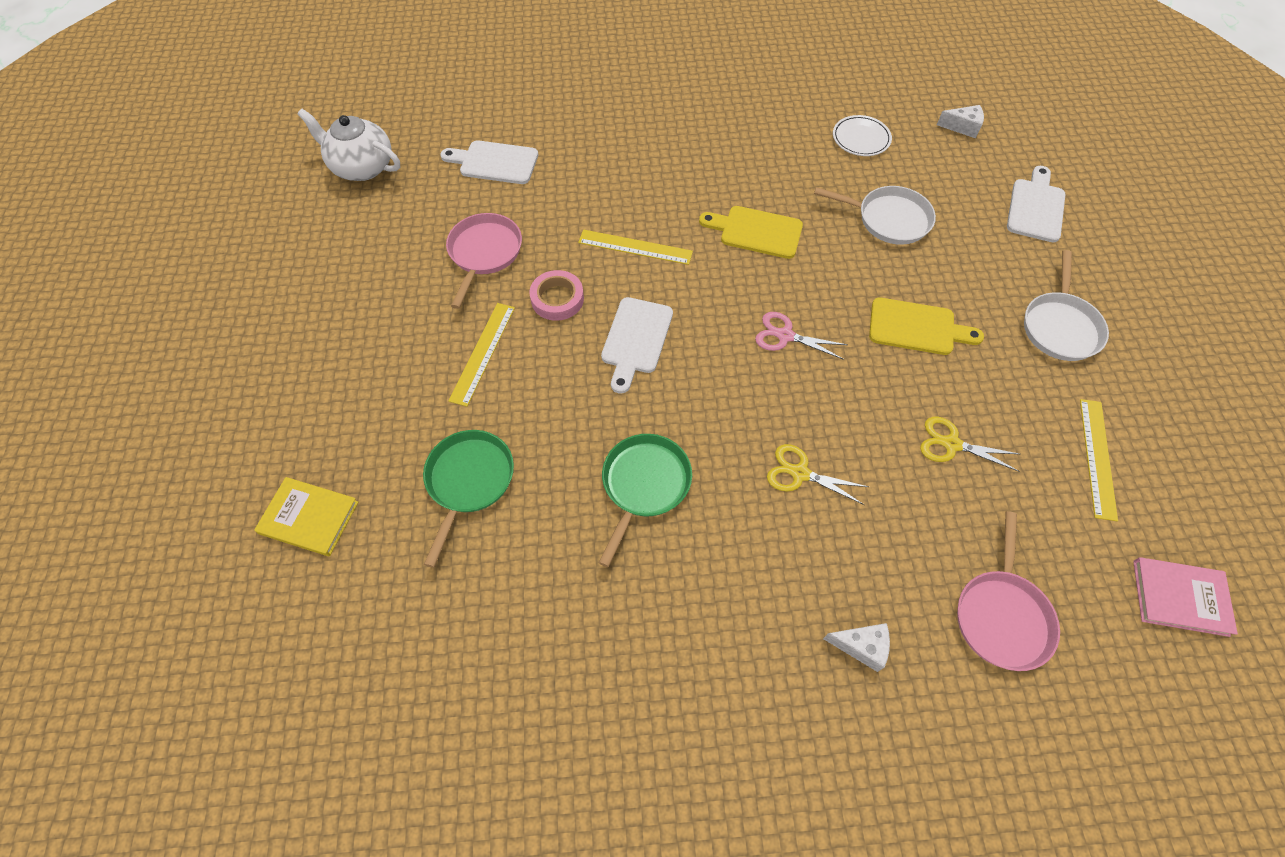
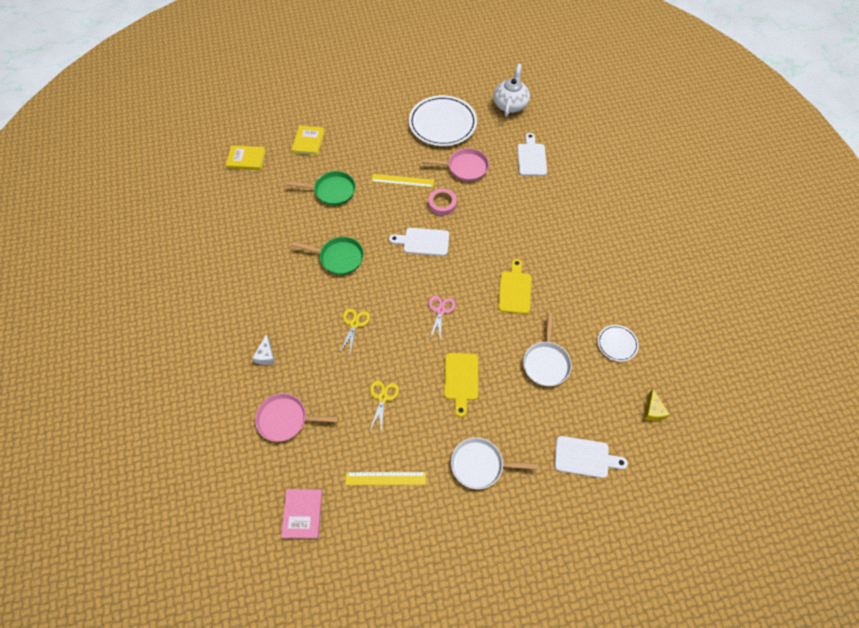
camera: 80 degrees right, 0 degrees up
yellow ruler [578,229,693,265] -> none
white cheese [937,105,984,138] -> yellow cheese [644,389,670,421]
none -> yellow book [226,145,266,170]
none -> white plate [409,95,477,146]

